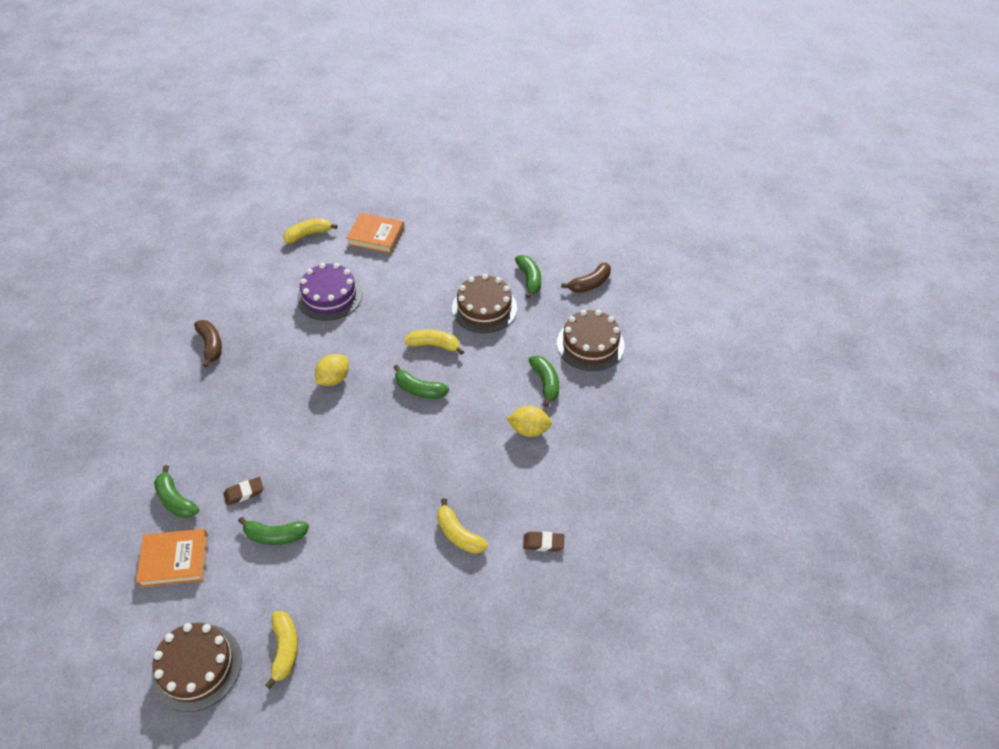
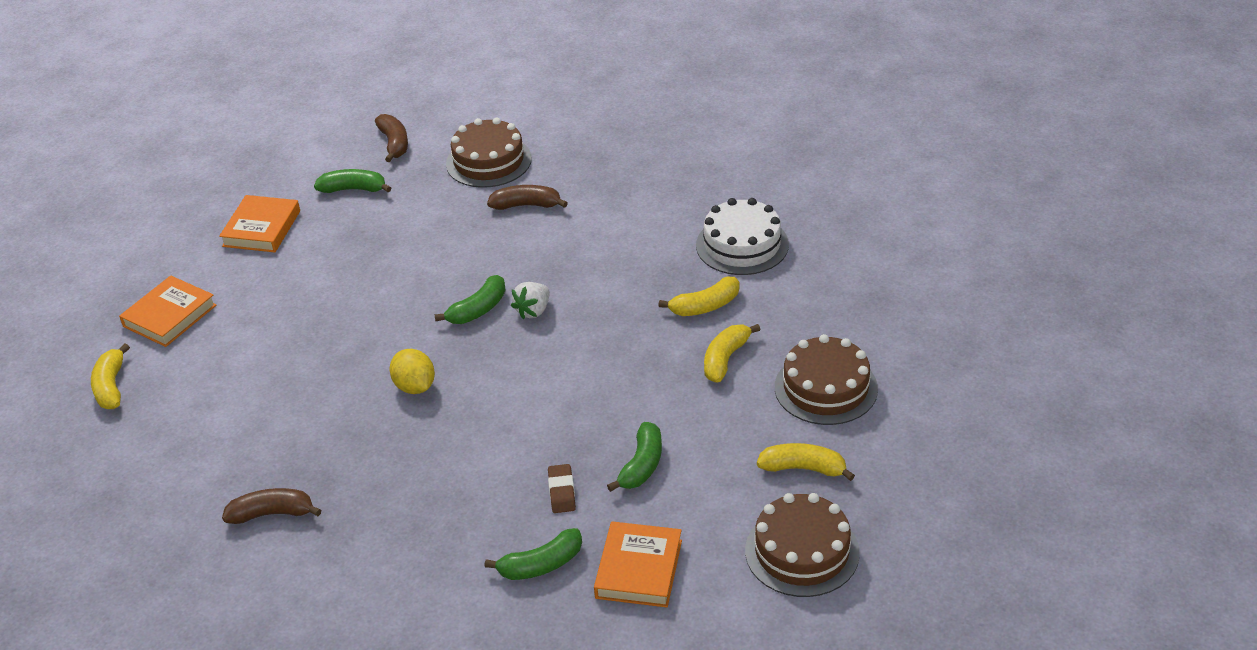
camera: 70 degrees left, 10 degrees down
purple cake [297,263,362,321] -> none
yellow banana [404,329,464,355] -> yellow banana moved to [704,324,760,383]
brown cake [452,274,517,333] -> brown cake moved to [775,334,878,425]
yellow lemon [507,406,552,437] -> none
brown eraser [523,531,564,551] -> white cake [696,198,789,275]
green banana [528,355,559,407] -> brown banana [487,185,568,210]
none -> orange book [219,195,300,252]
none -> white strawberry [511,282,550,319]

